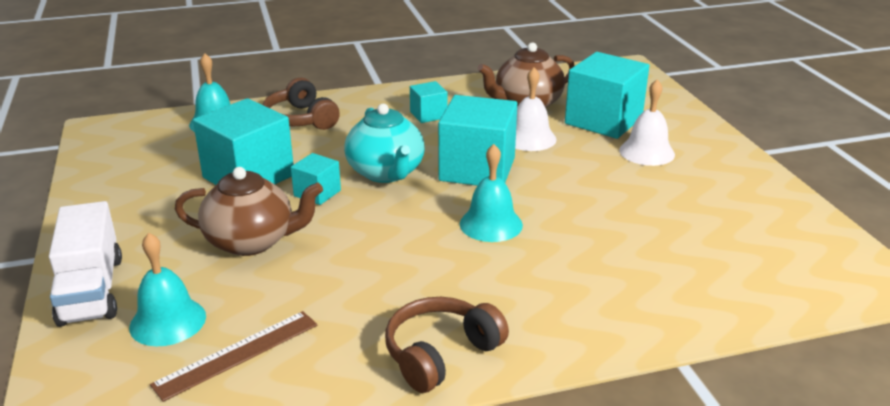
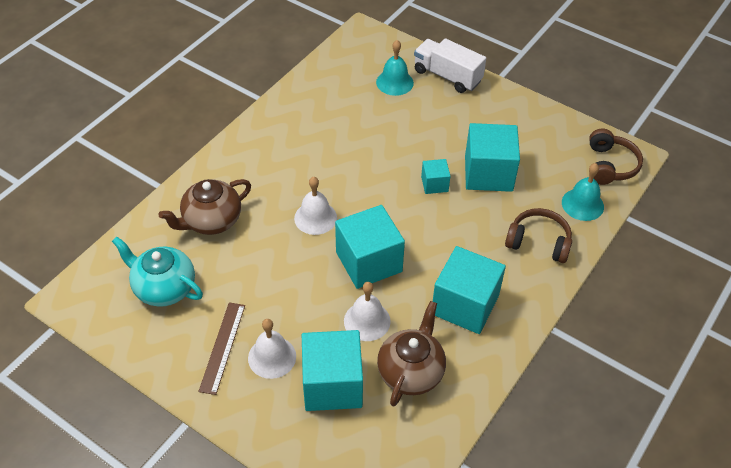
camera: 140 degrees right, 20 degrees up
brown ruler [150,311,318,402] -> brown ruler moved to [198,302,245,395]
brown teapot [175,167,323,256] -> brown teapot moved to [158,179,251,235]
turquoise teapot [344,104,425,183] -> turquoise teapot moved to [112,237,203,306]
brown headphones [385,297,509,393] -> brown headphones moved to [589,129,643,185]
turquoise cube [410,81,447,123] -> turquoise cube [433,246,506,334], size x2.00
turquoise bell [460,144,523,242] -> white bell [294,177,337,235]

